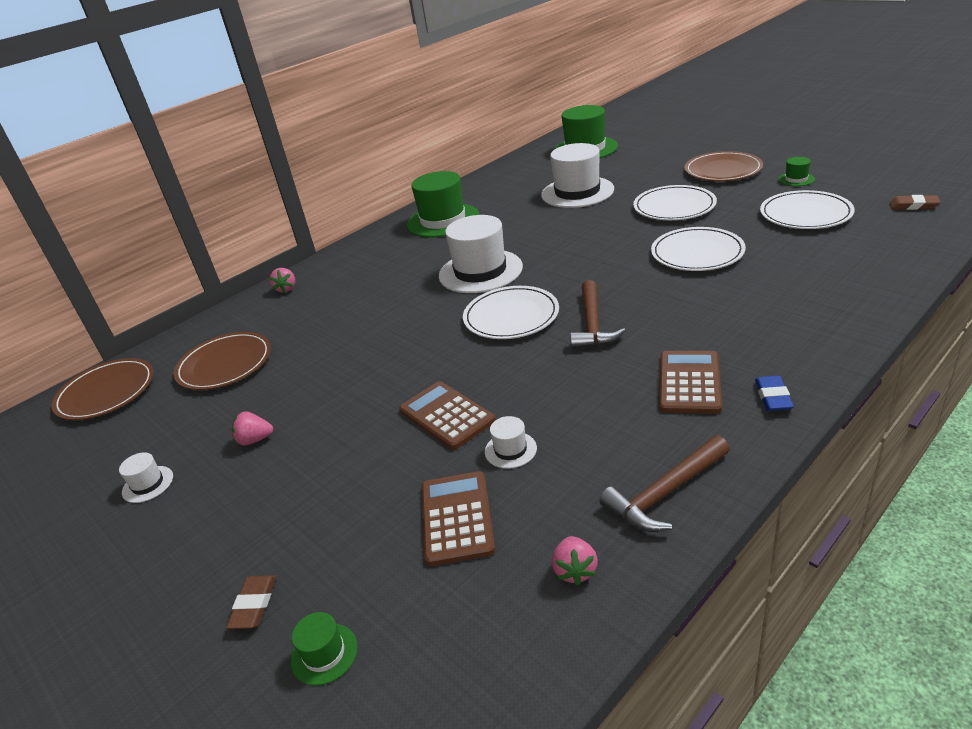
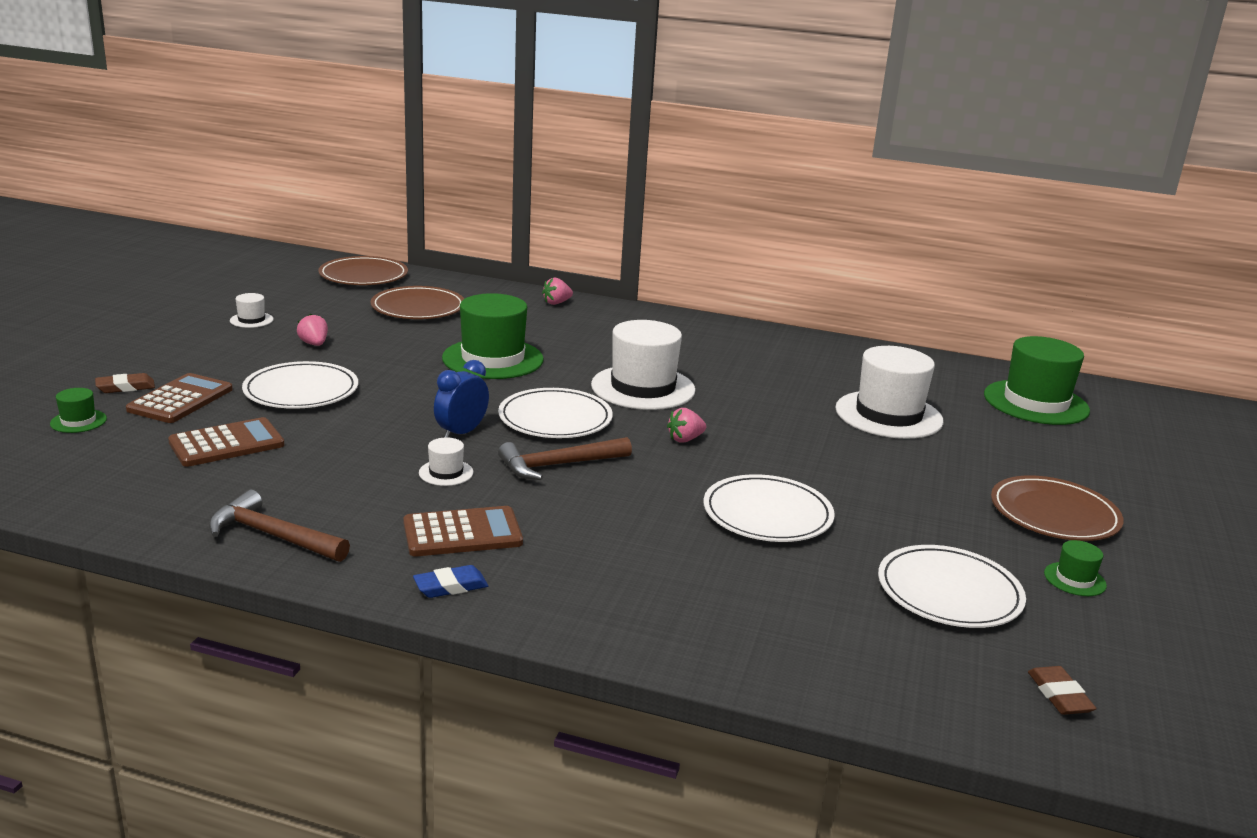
camera: 55 degrees right, 10 degrees down
brown calculator [399,381,496,450] -> brown calculator moved to [126,373,233,423]
green hat [407,171,480,237] -> green hat moved to [442,293,544,379]
white hat [485,416,537,469] -> white hat moved to [419,437,473,486]
pink strawberry [552,536,598,585] -> pink strawberry moved to [667,408,706,443]
white plate [633,185,717,220] -> white plate moved to [242,361,358,409]
none -> blue clock [434,360,489,438]

